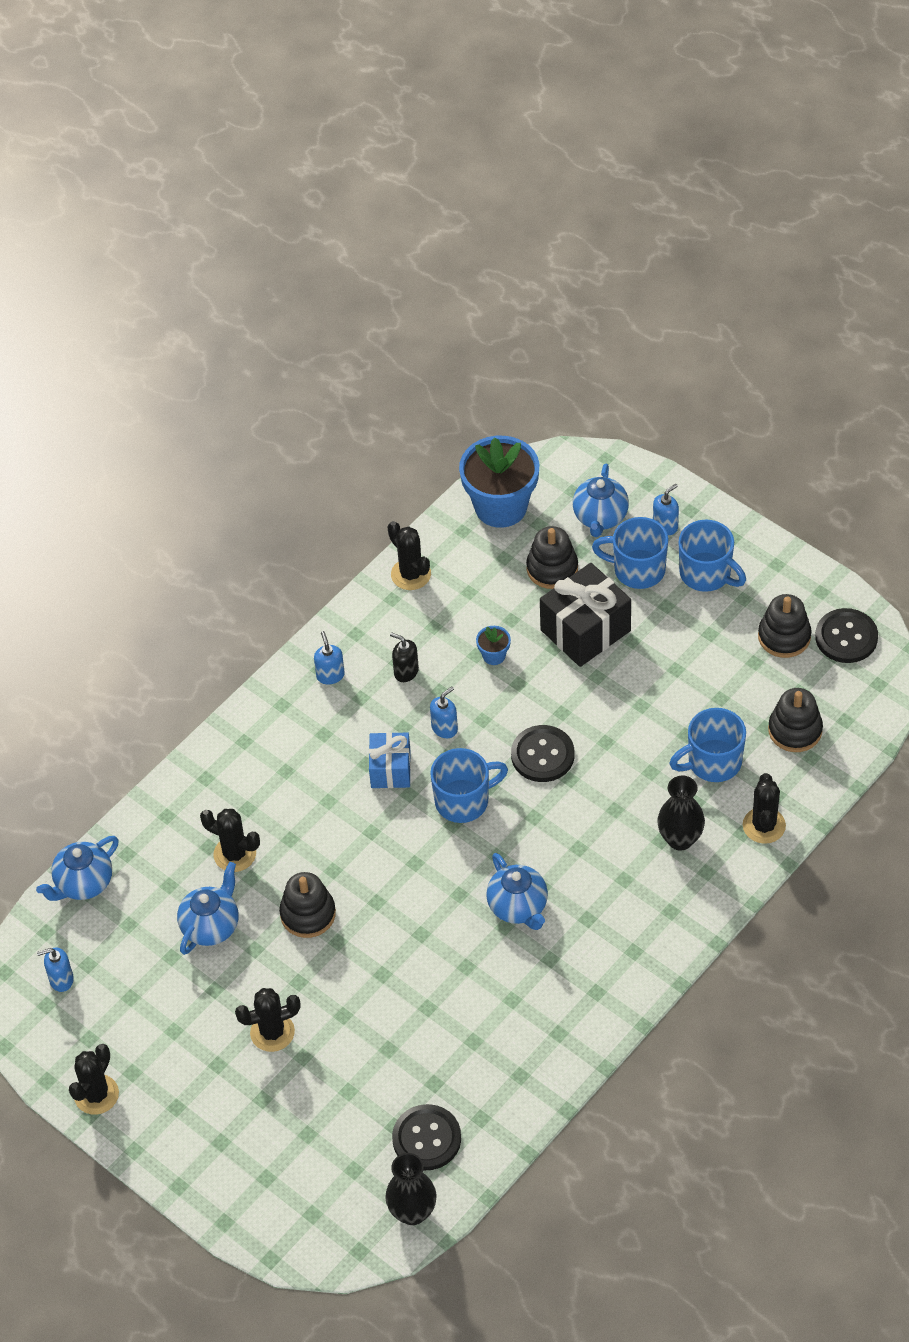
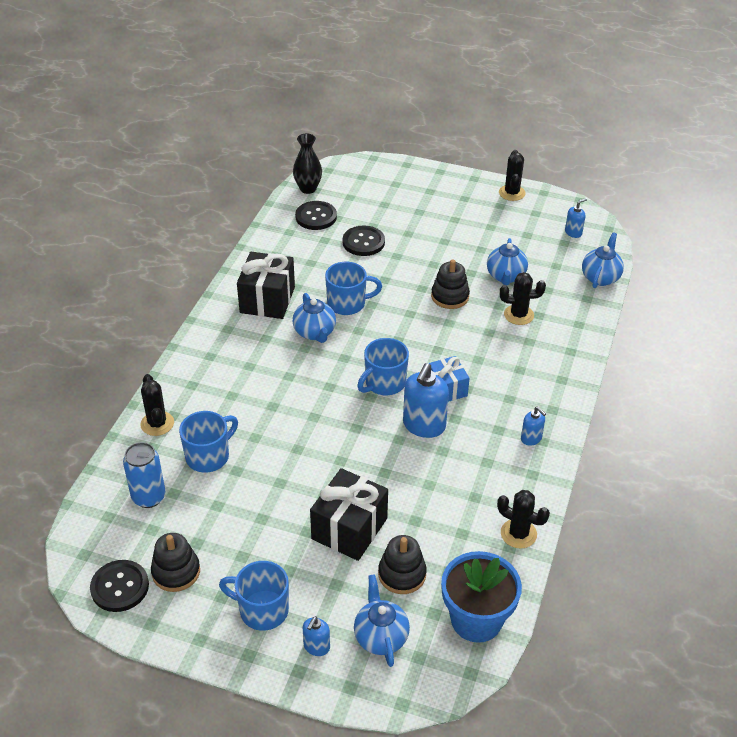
camera: 155 degrees right, 10 degrees down
black cactus [235,988,300,1052] -> none
black soap dispenser [390,632,419,682] -> none
blue soap dispenser [430,686,458,738] -> blue soap dispenser [403,363,449,438], size x1.89
blue flower pot [476,626,511,665] -> none
blue teapot [486,853,548,930] -> blue teapot turned 150 degrees counterclockwise [293,293,336,343]
black button [511,725,574,782] -> black button moved to [343,225,385,256]
blue mug [592,517,668,589] -> blue mug moved to [325,262,382,315]
black vase [657,776,705,851] -> none
black stacking toy [768,688,823,752] -> blue can [123,442,166,508]
none -> black gift [237,252,295,319]

